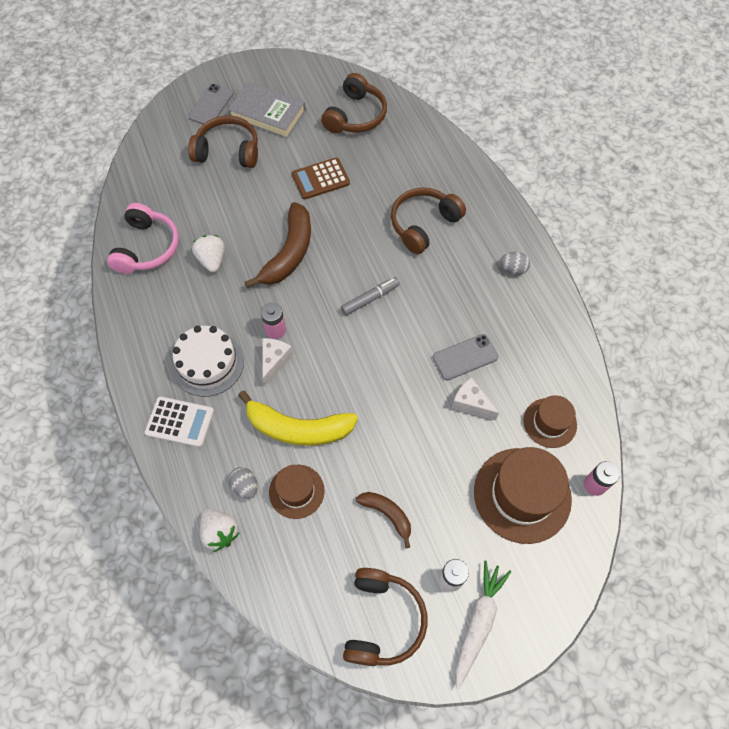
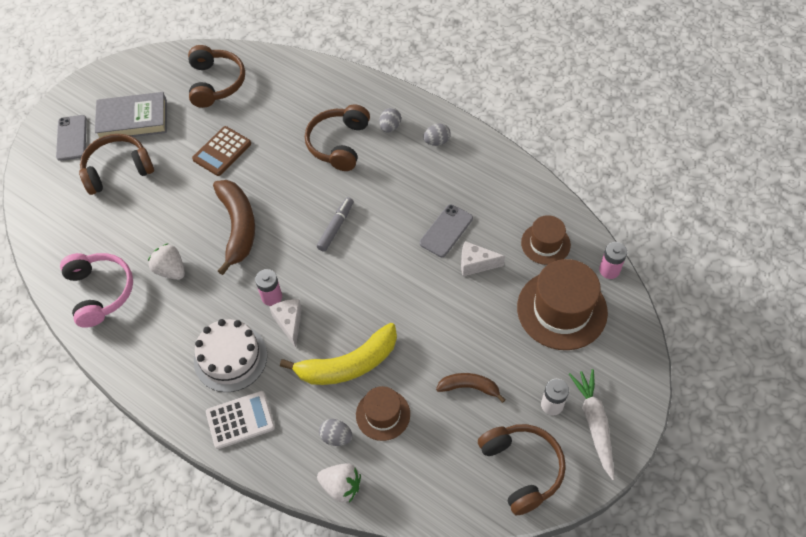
camera: 30 degrees left, 5 degrees down
none -> grey egg [379,108,401,133]

